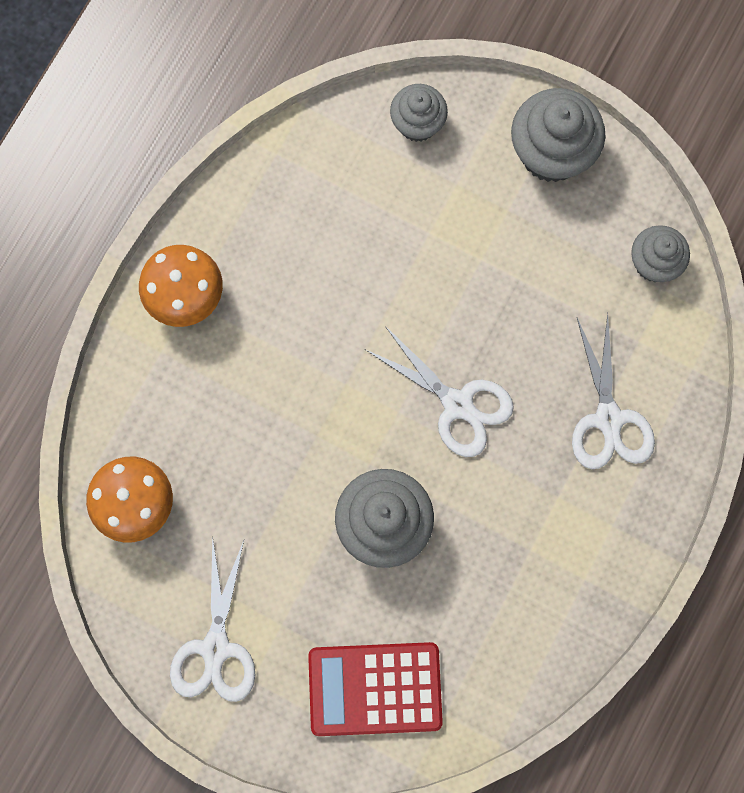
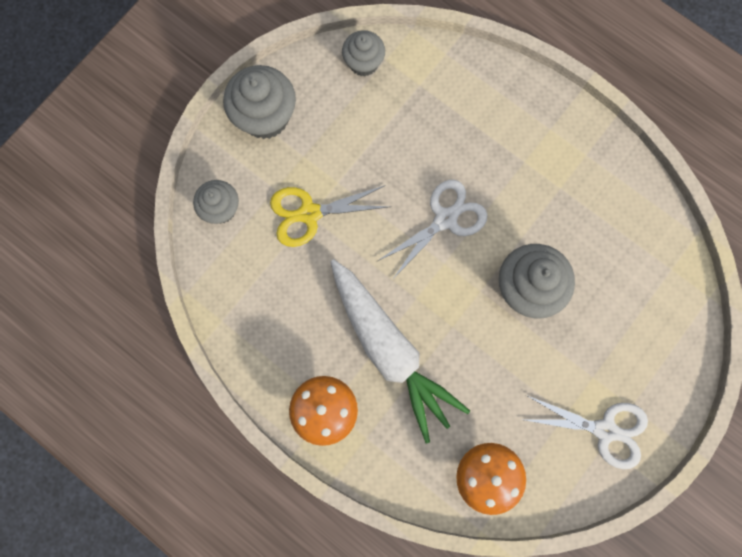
camera: 80 degrees left, 0 degrees up
red calculator [308,642,443,736] -> none
white scissors [572,313,655,469] -> none
none -> yellow scissors [270,185,389,247]
none -> white carrot [331,259,470,443]

